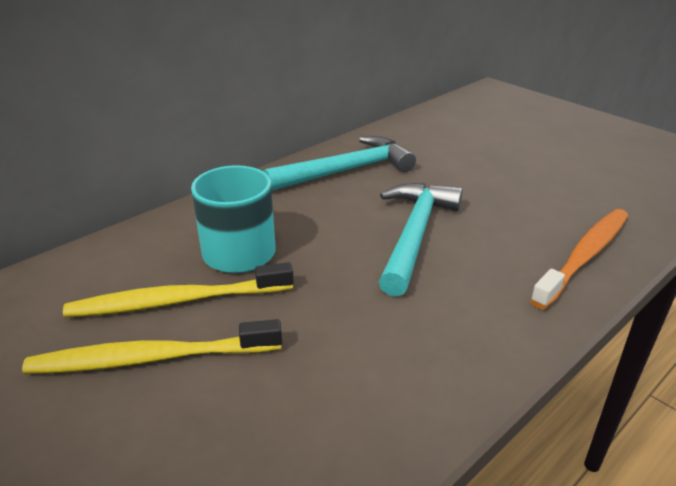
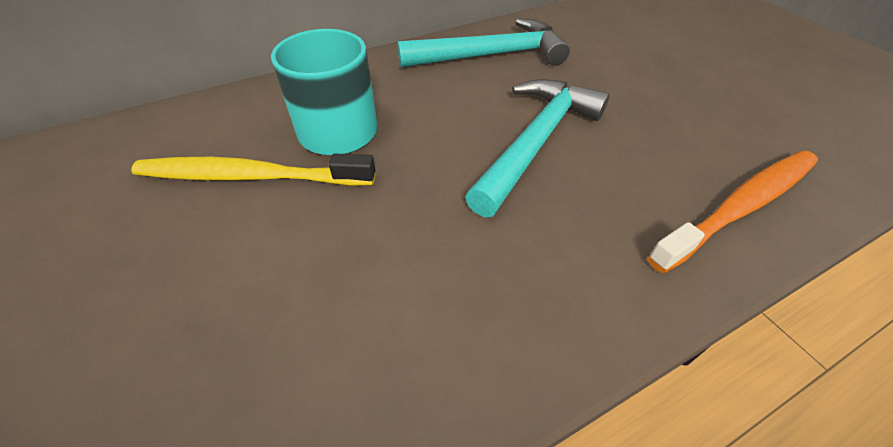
camera: 15 degrees right, 15 degrees up
yellow toothbrush [22,319,282,374] -> none

